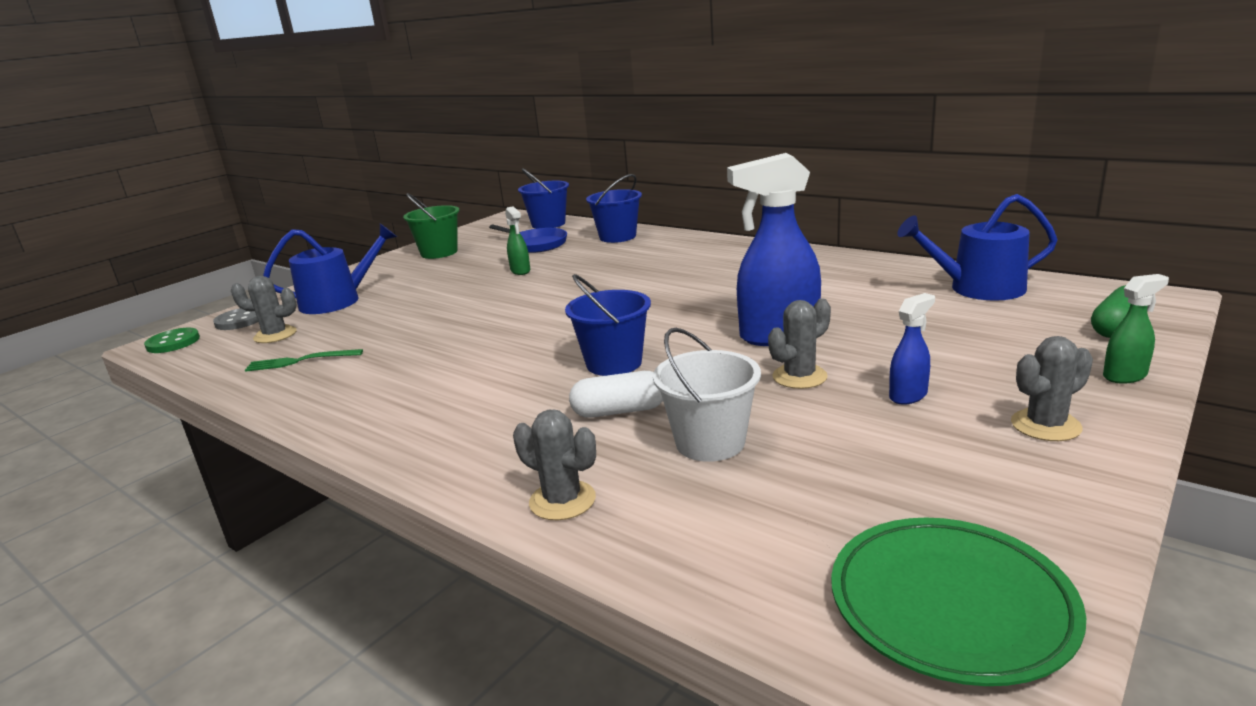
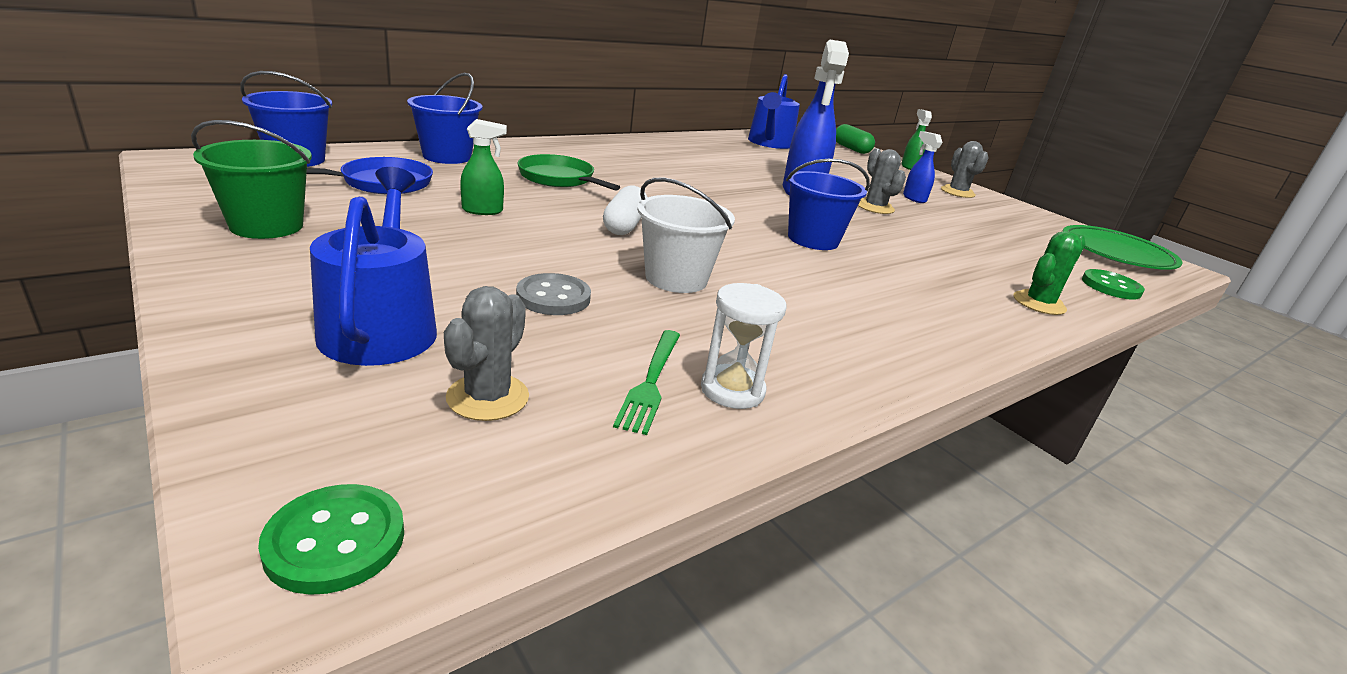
camera: 80 degrees left, 5 degrees up
grey button [213,308,258,330] -> grey button moved to [516,273,591,315]
grey cactus [513,409,596,520] -> green cactus [1014,231,1086,315]
white capsule [569,371,663,418] -> white capsule moved to [603,185,647,235]
white bucket [653,328,761,462] -> white bucket moved to [637,177,735,293]
none -> green pan [517,154,620,191]
none -> white hourglass [701,283,786,409]
none -> green button [1082,269,1145,300]

